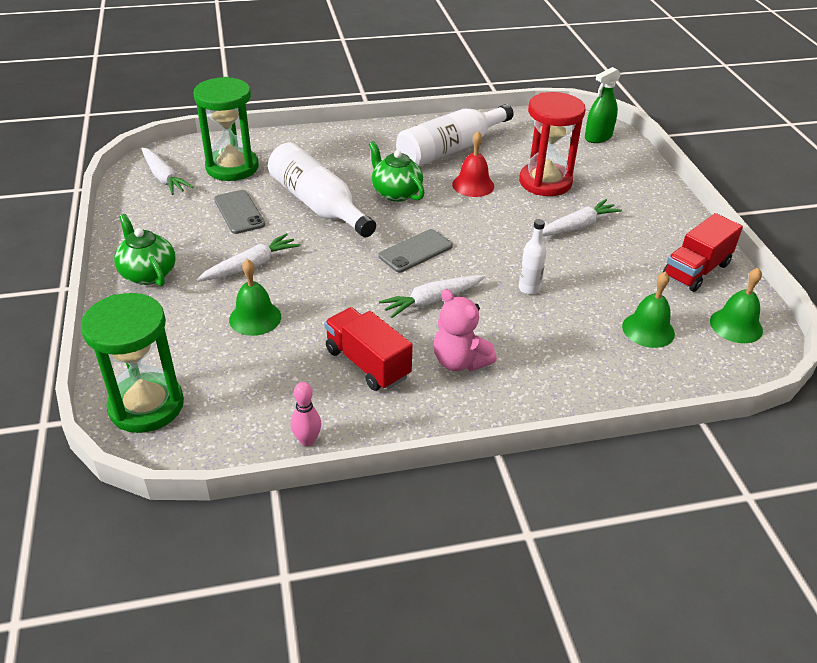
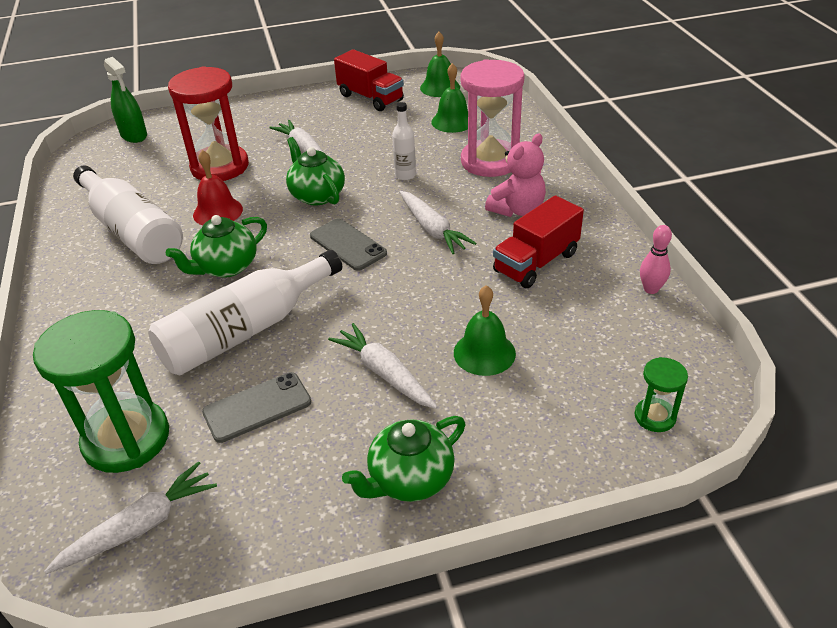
camera: 90 degrees left, 0 degrees up
green hourglass [81,293,184,433] -> green hourglass [634,357,688,432], size x0.47
none -> green teapot [286,137,345,206]
none -> pink hourglass [461,59,525,177]

